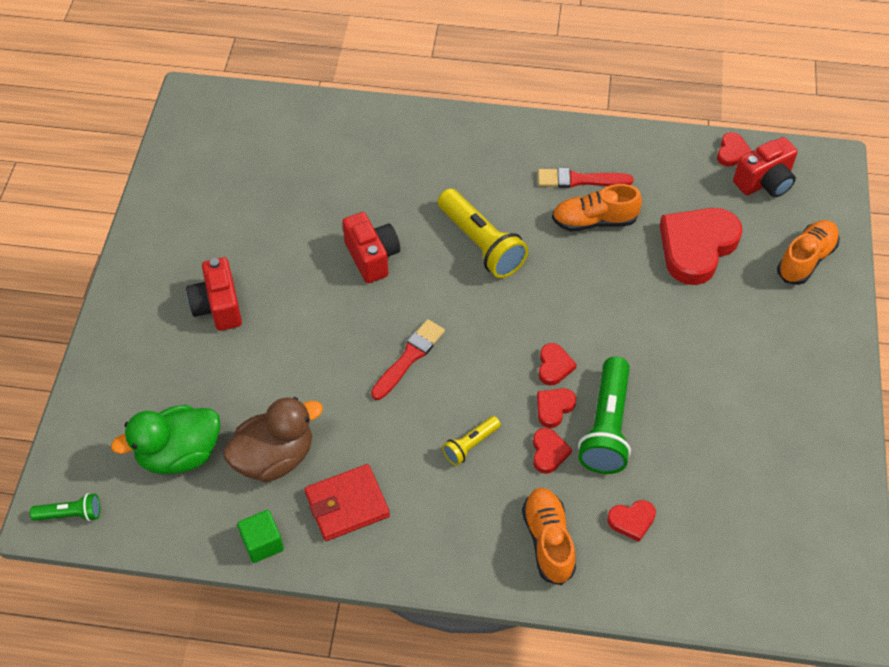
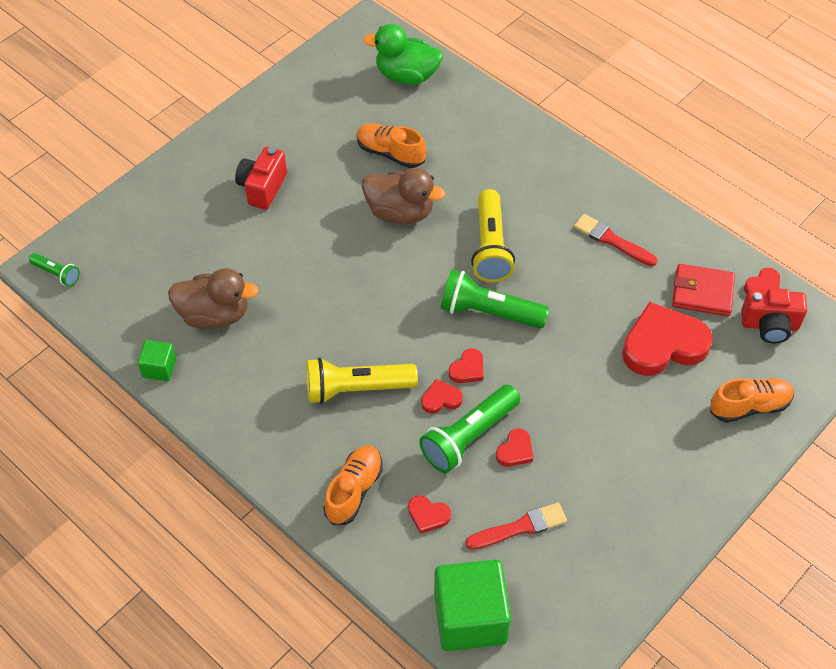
camera: 35 degrees right, 0 degrees up
green duck [111,405,220,475] -> green duck moved to [363,24,443,85]
red wallet [305,464,390,541] -> red wallet moved to [672,264,735,316]
red camera [342,212,400,283] -> brown duck [362,168,445,224]
red brush [371,319,445,400] -> red brush moved to [465,502,567,550]
yellow flashlight [442,416,501,466] -> yellow flashlight [307,358,418,404], size x1.92
red heart [533,428,572,474] -> red heart moved to [496,429,533,467]
orange shoe [552,184,642,231] -> orange shoe moved to [357,123,426,168]
none -> green cube [434,559,511,651]
none -> green flashlight [440,270,549,328]

